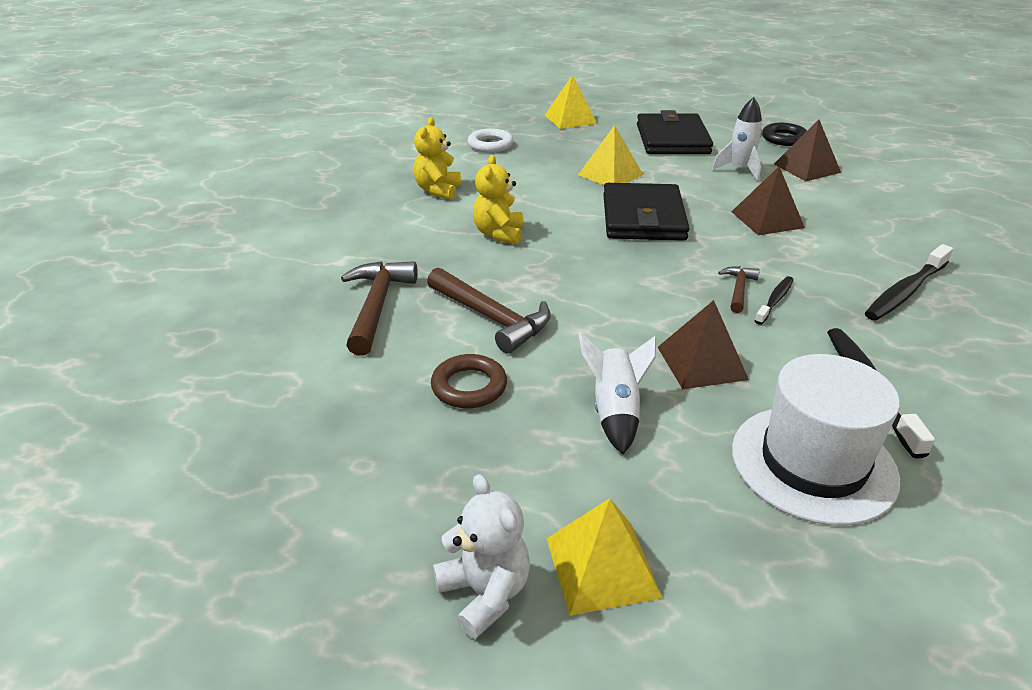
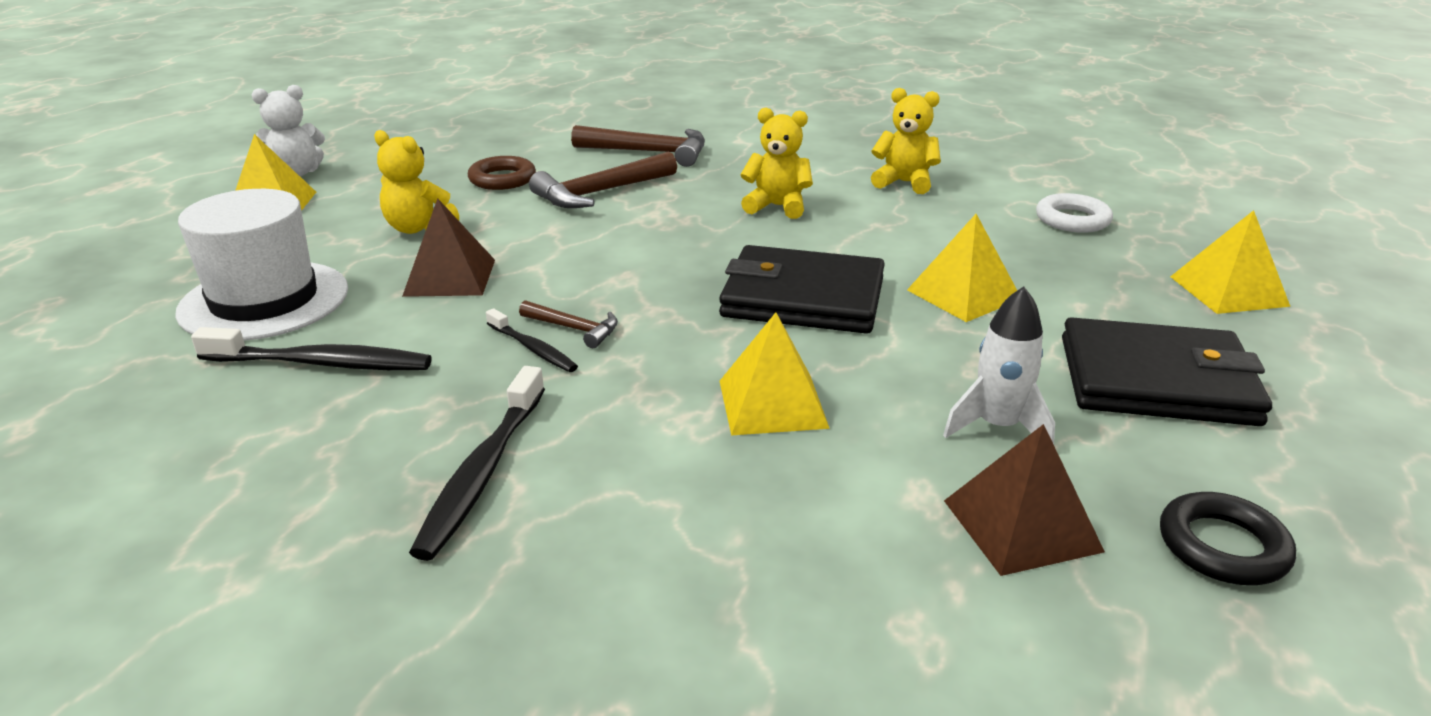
camera: 100 degrees right, 5 degrees down
white rocket [578,332,656,454] -> yellow teddy bear [374,130,459,234]
brown pyramid [731,166,805,235] -> yellow pyramid [720,312,830,436]
black toothbrush [865,244,953,321] -> black toothbrush turned 135 degrees counterclockwise [409,366,545,561]

